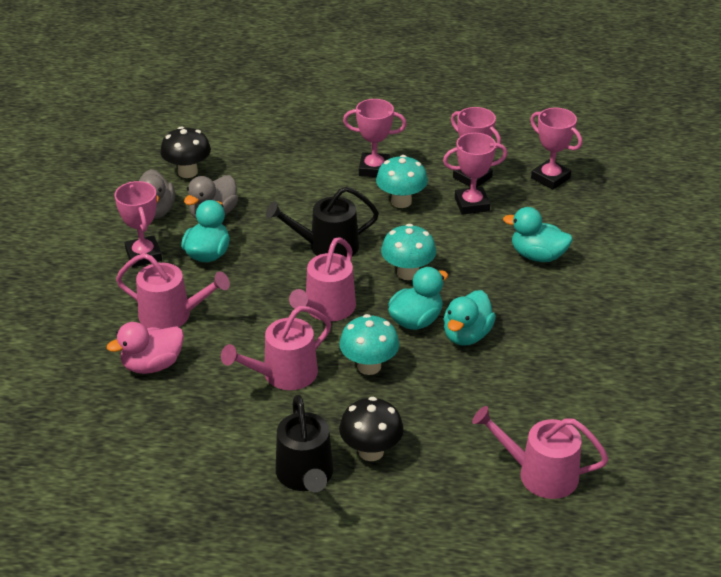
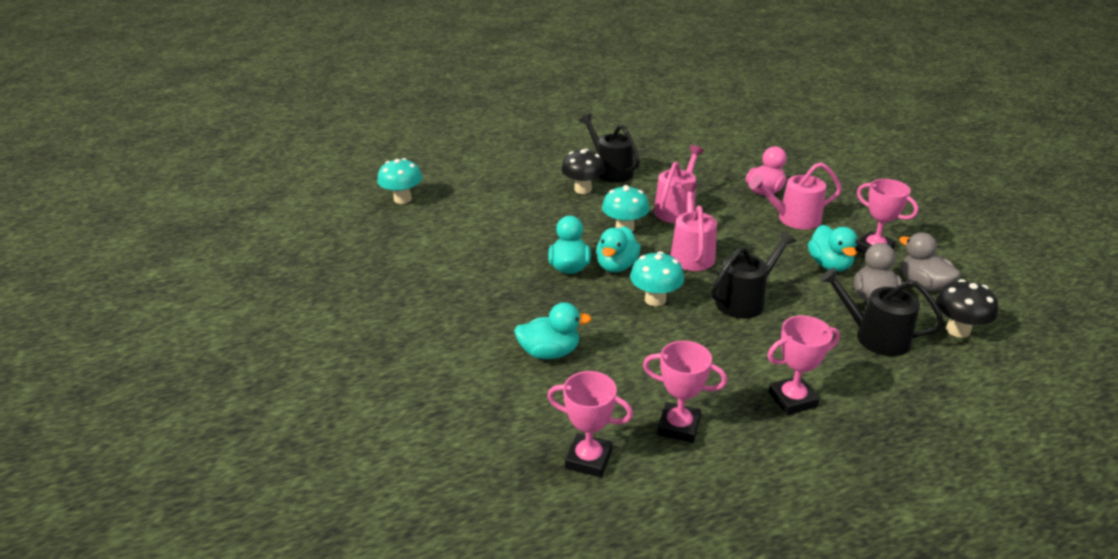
camera: 155 degrees right, 5 degrees down
turquoise mushroom [376,155,428,208] -> turquoise mushroom moved to [377,158,422,204]
pink trophy [443,133,507,215] -> none
pink watering can [472,406,609,499] -> none
none -> black watering can [820,268,944,356]

